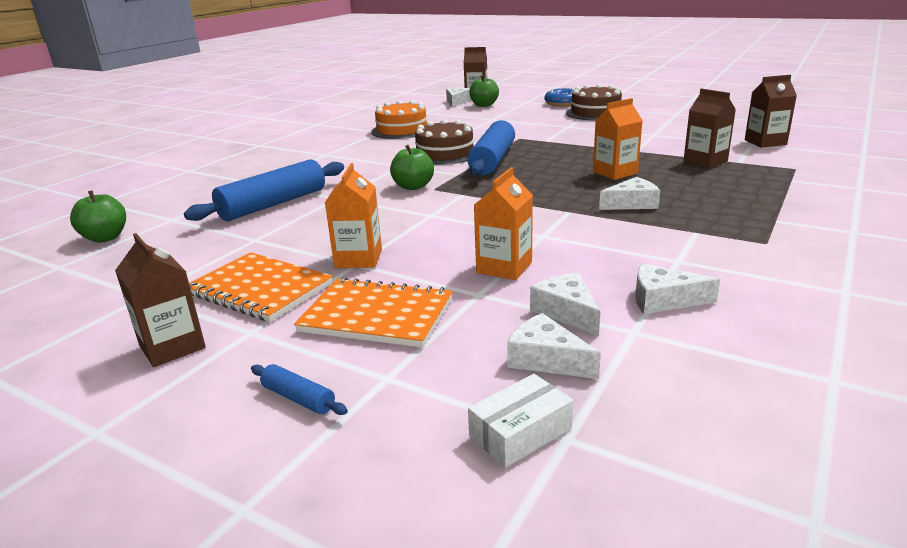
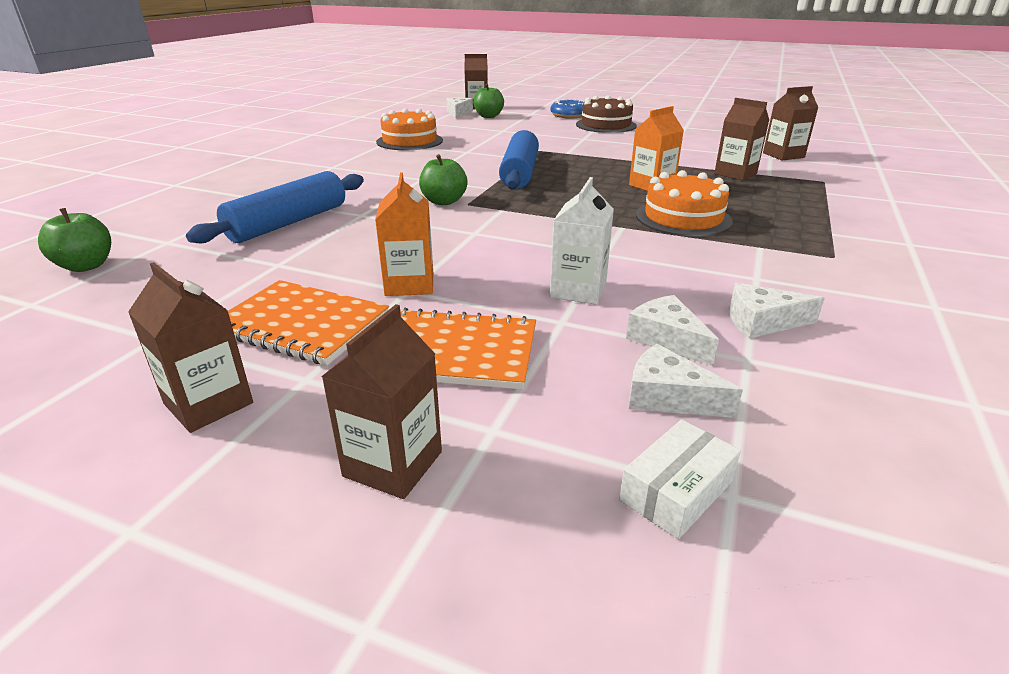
camera: 10 degrees left, 5 degrees up
blue rolling pin [251,364,348,415] -> brown carton [321,304,442,499]
brown cake [415,119,474,165] -> none
orange carton [474,167,533,280] -> white carton [550,177,614,305]
white cheese [599,177,660,210] -> orange cake [636,170,733,237]

